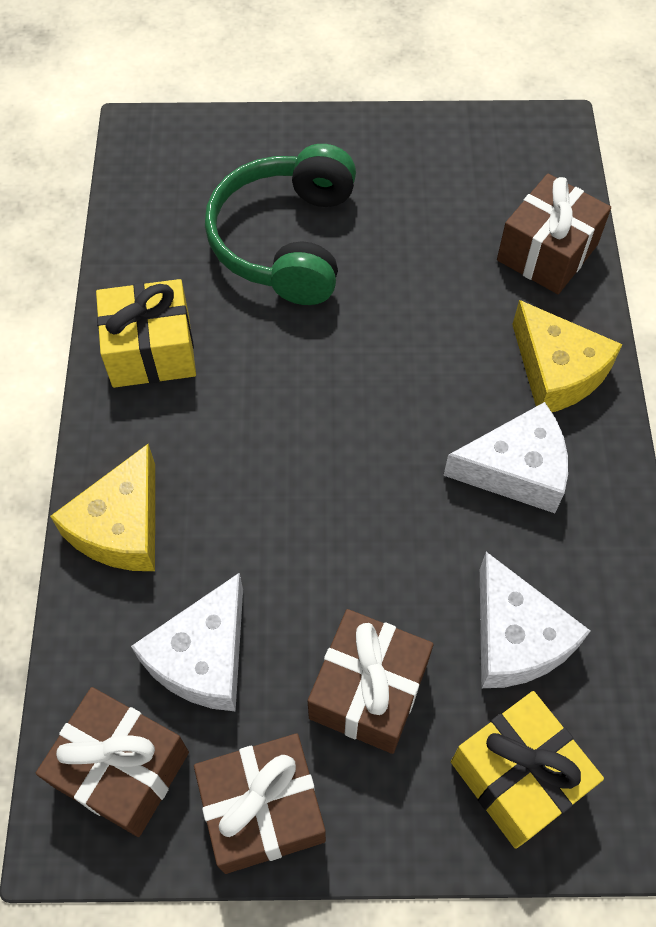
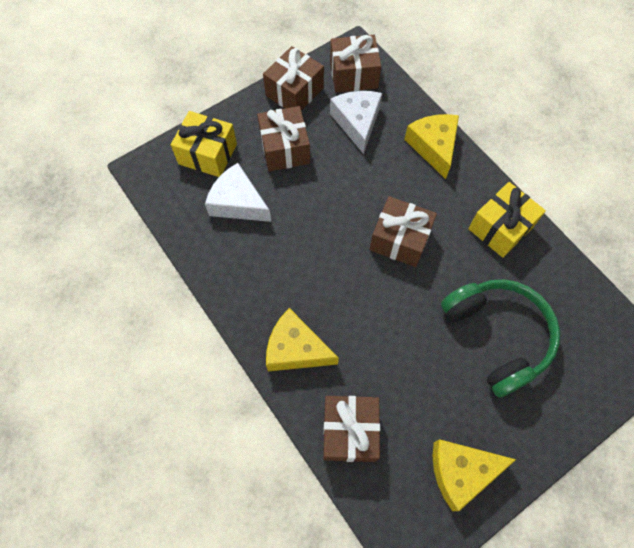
camera: 145 degrees right, 5 degrees up
white cheese [443,402,568,513] -> none
none -> brown gift [370,196,437,267]
none -> yellow cheese [433,439,516,511]

